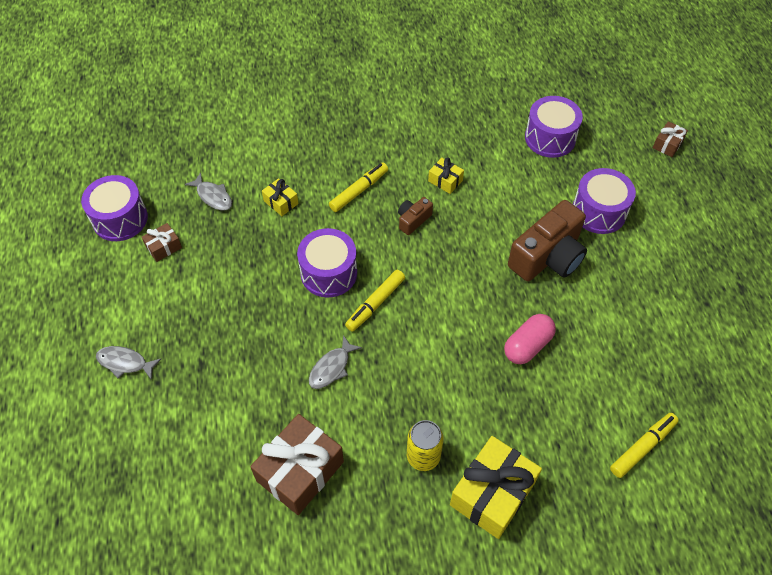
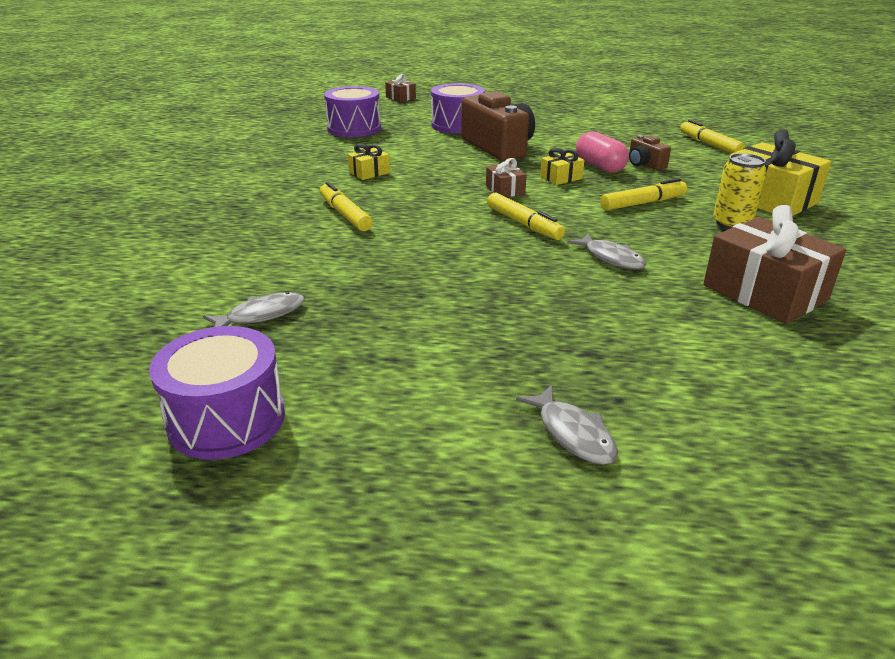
camera: 75 degrees left, 25 degrees down
grey fish [96,346,161,380] -> grey fish turned 60 degrees counterclockwise [516,385,618,465]
brown gift [142,223,182,262] -> brown gift moved to [486,158,527,197]
yellow gift [262,178,299,216] -> yellow gift moved to [540,148,584,185]
purple drum [297,228,357,298] -> none
brown camera [398,197,433,235] -> brown camera moved to [629,135,671,170]
none -> yellow marker [600,178,687,211]

